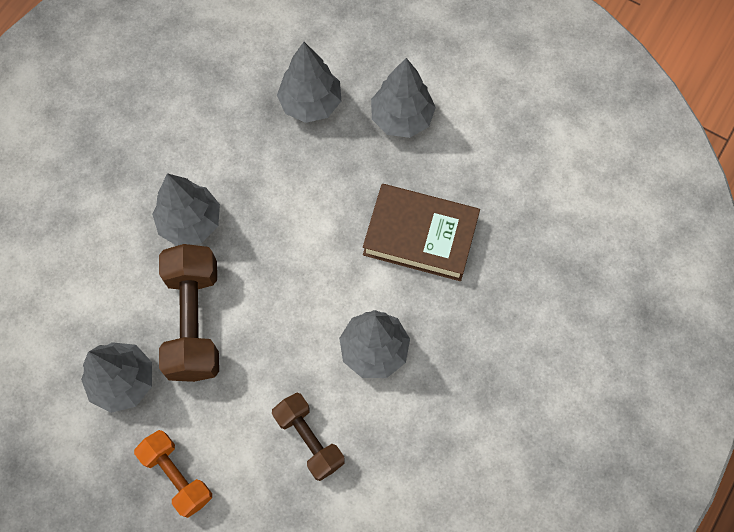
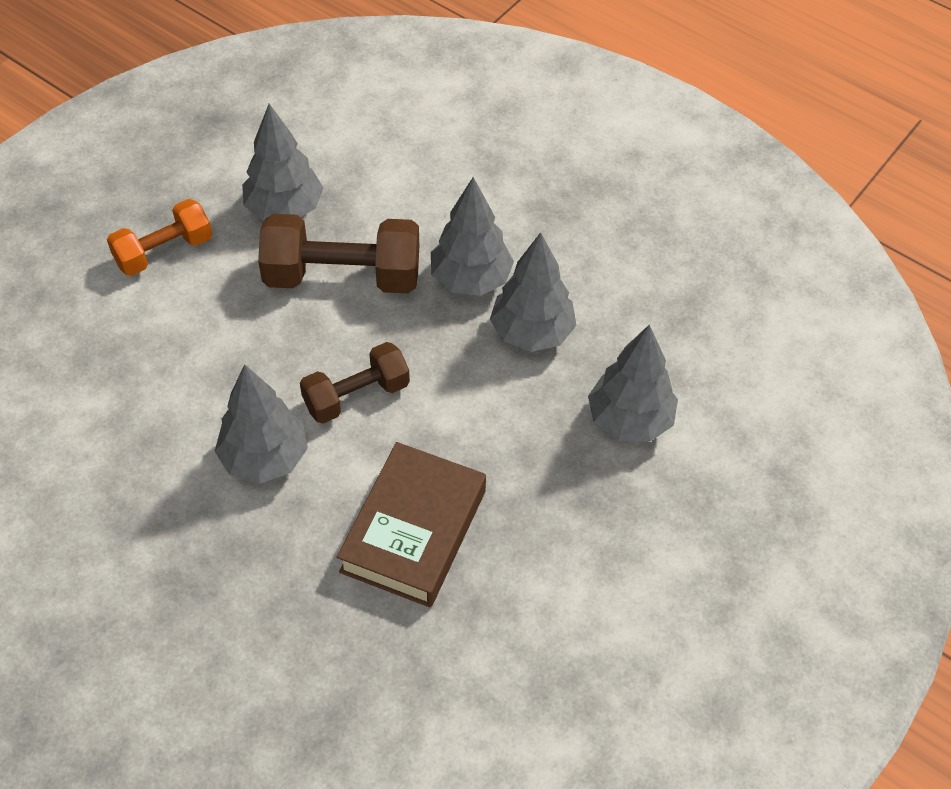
camera: 95 degrees right, 15 degrees down
brown dumbbell [272,393,345,481] -> brown dumbbell moved to [300,342,410,423]
grey tree [371,58,436,138] -> grey tree moved to [490,232,577,352]

